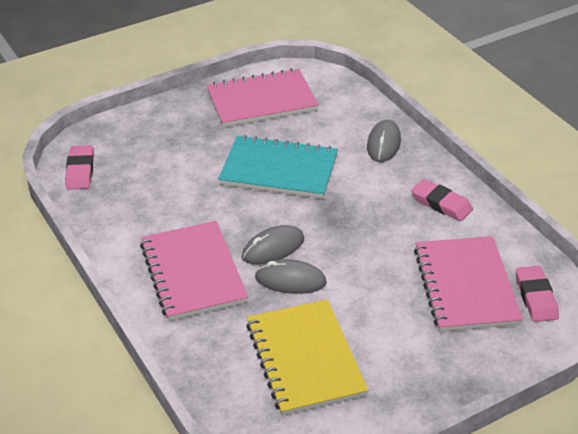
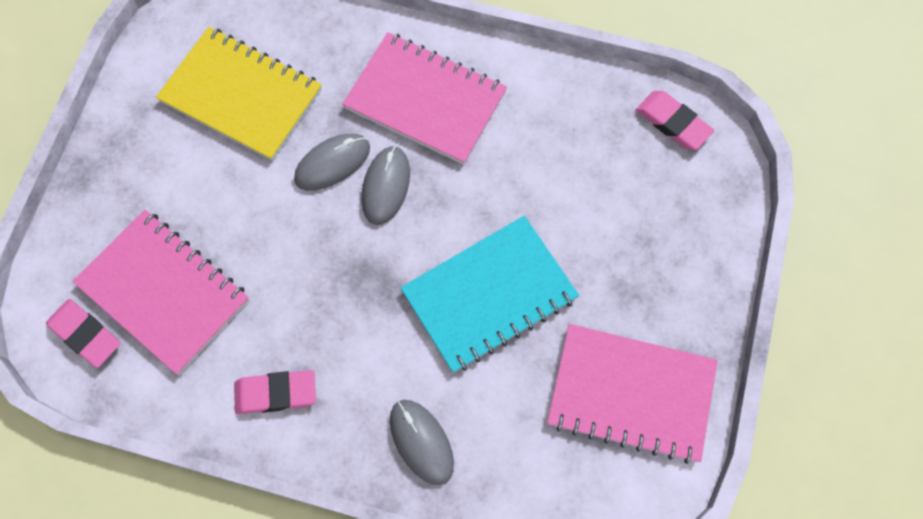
camera: 135 degrees right, 30 degrees up
pink notebook [206,68,319,127] -> pink notebook turned 75 degrees clockwise [547,324,718,464]

